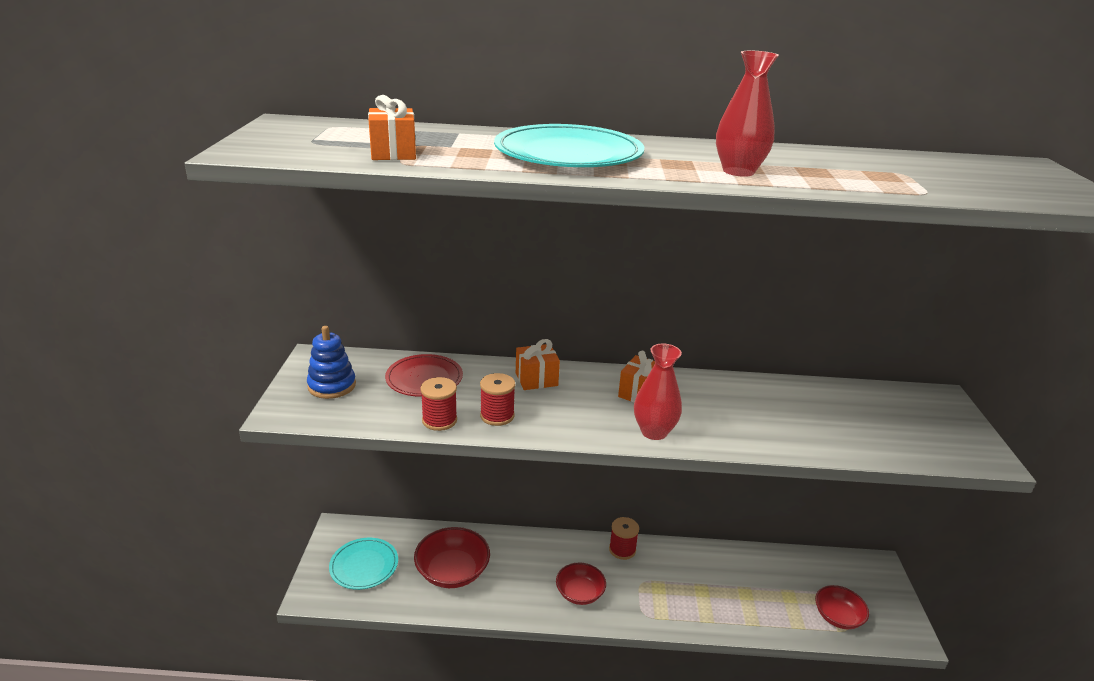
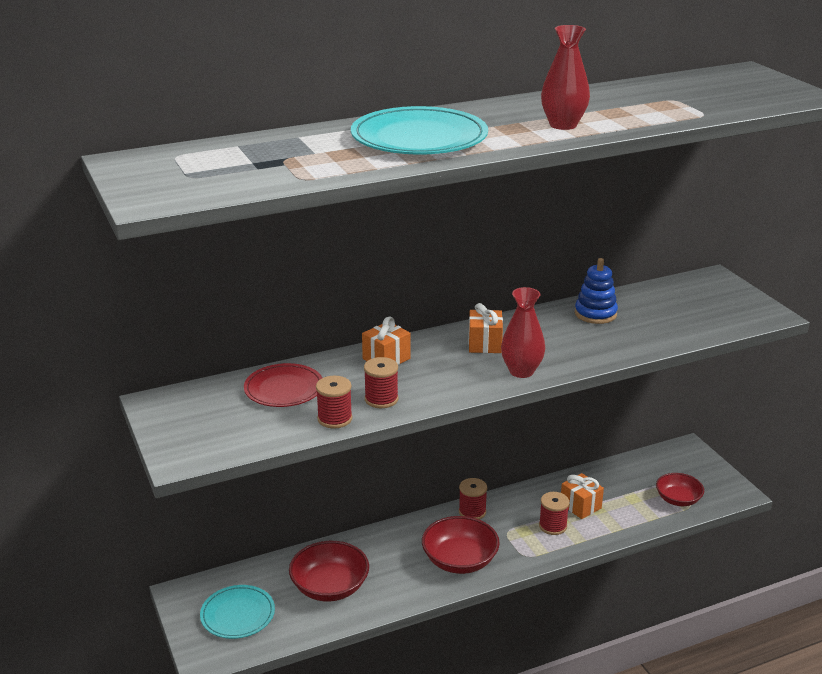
camera: 25 degrees left, 0 degrees up
blue stacking toy [307,326,356,399] -> blue stacking toy moved to [575,258,618,324]
orange gift [368,95,416,160] -> orange gift moved to [561,473,604,519]
red bowl [556,563,606,605] -> red bowl [422,516,500,574], size x1.52
none -> red spool [539,492,569,535]

